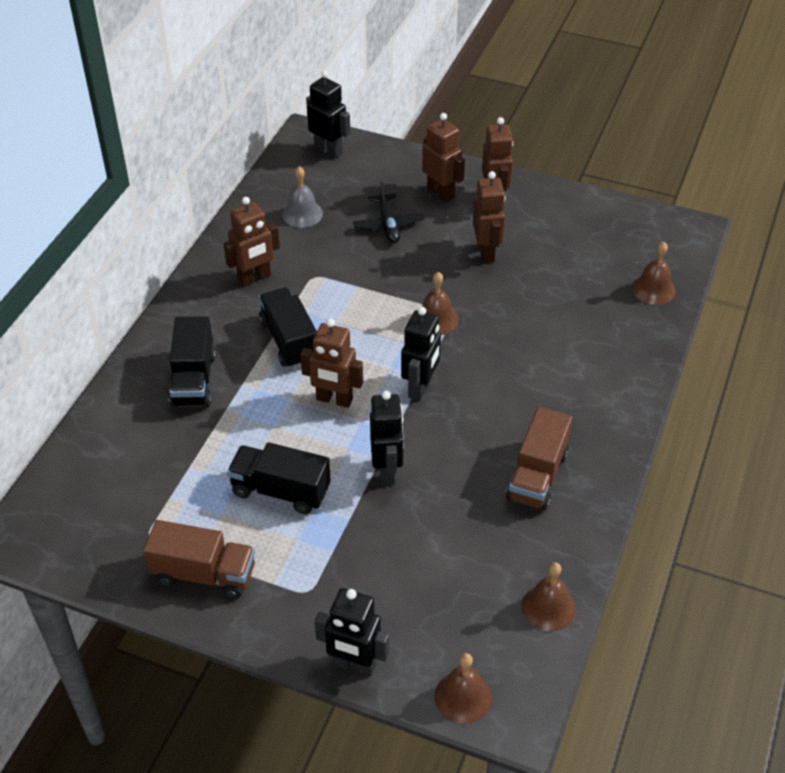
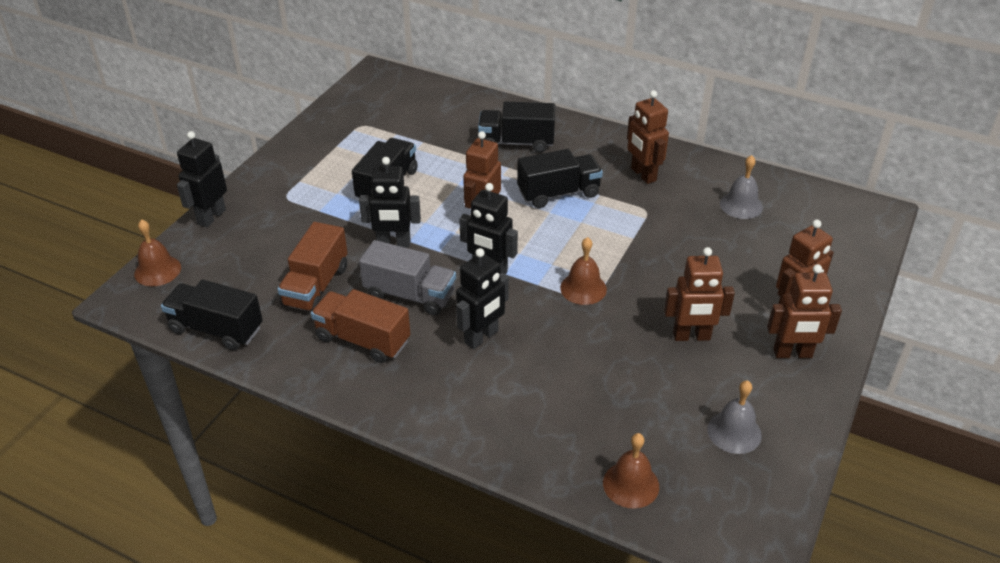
camera: 95 degrees right, 5 degrees down
brown truck [143,520,255,599] -> brown truck moved to [278,222,347,311]
black robot [306,71,350,158] -> black robot moved to [456,248,509,349]
black plane [353,182,424,243] -> none
brown bell [521,562,576,631] -> black truck [161,280,263,350]
none -> grey truck [359,240,456,316]
none -> grey bell [707,380,762,454]

